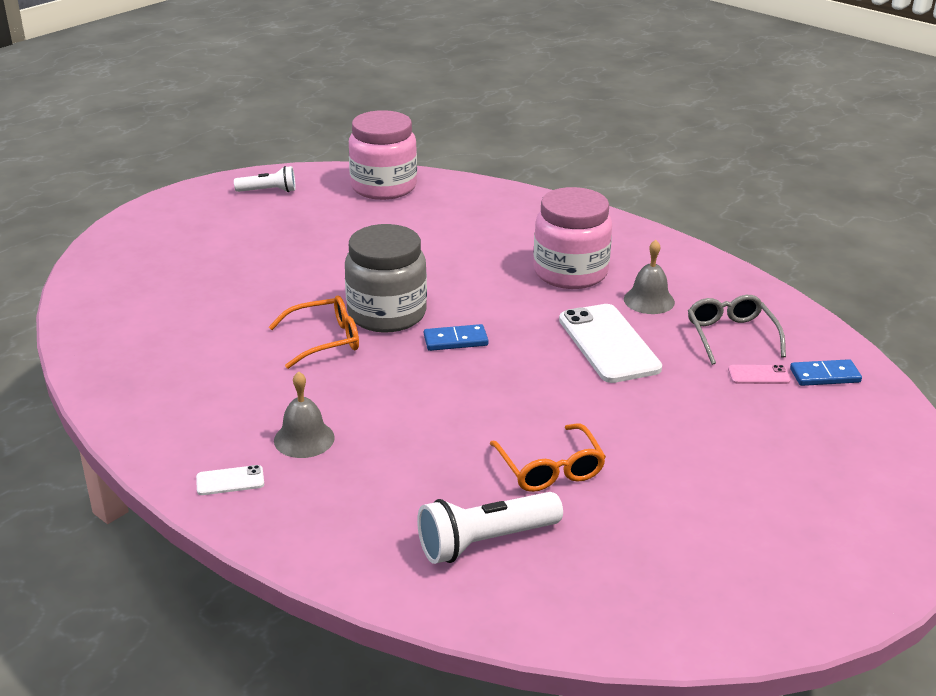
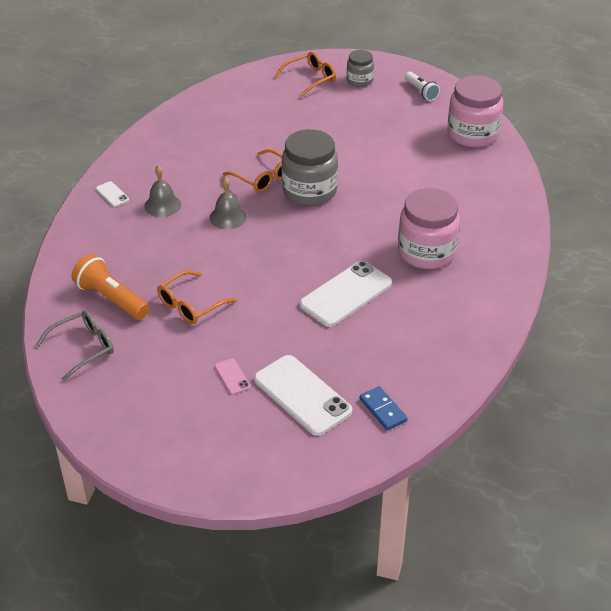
camera: 65 degrees right, 10 degrees up
white flashlight [417,492,563,564] -> orange flashlight [71,254,149,320]
blue domino [424,324,488,351] -> none
grey bell [624,240,675,314] -> grey bell moved to [210,177,247,229]
grey glasses [688,295,786,365] -> grey glasses moved to [35,310,114,381]
pink phone [728,365,790,384] -> pink phone moved to [215,358,250,395]
none -> white phone [254,355,352,436]
none -> orange glasses [274,52,336,98]
none -> grey jar [347,50,374,87]

